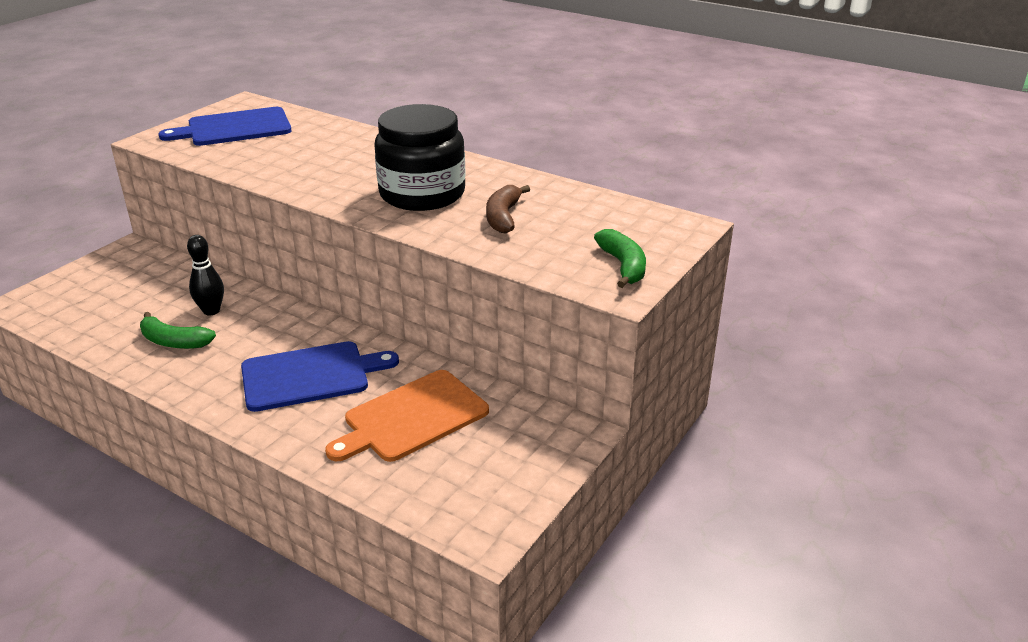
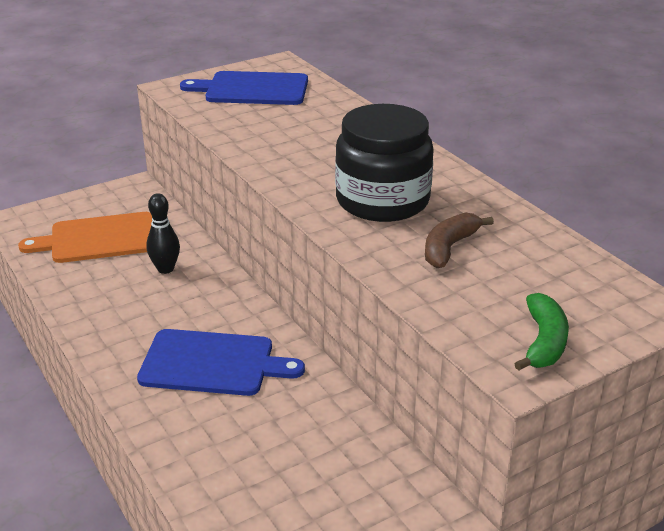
camera: 25 degrees right, 0 degrees up
green banana [140,312,216,349] -> none
orange cutting board [325,370,489,462] -> orange cutting board moved to [18,212,152,263]

